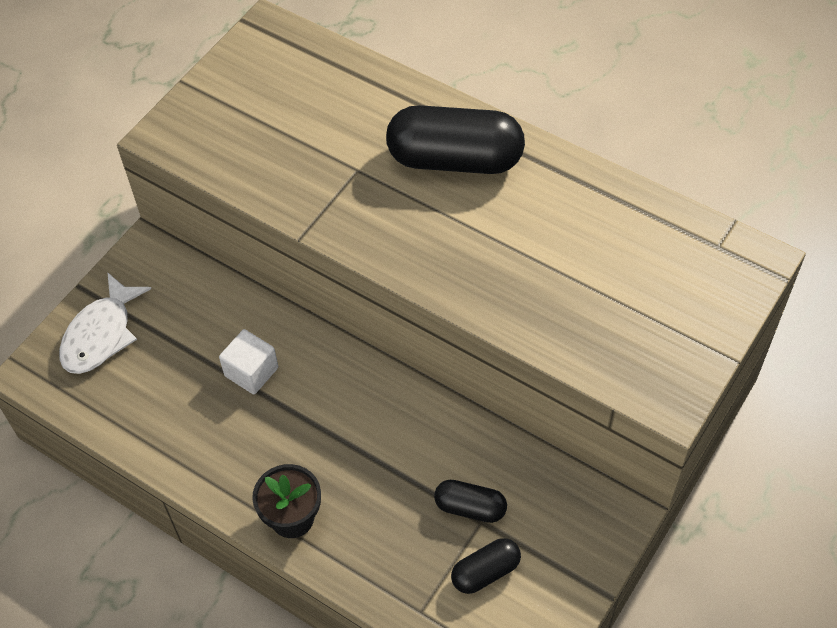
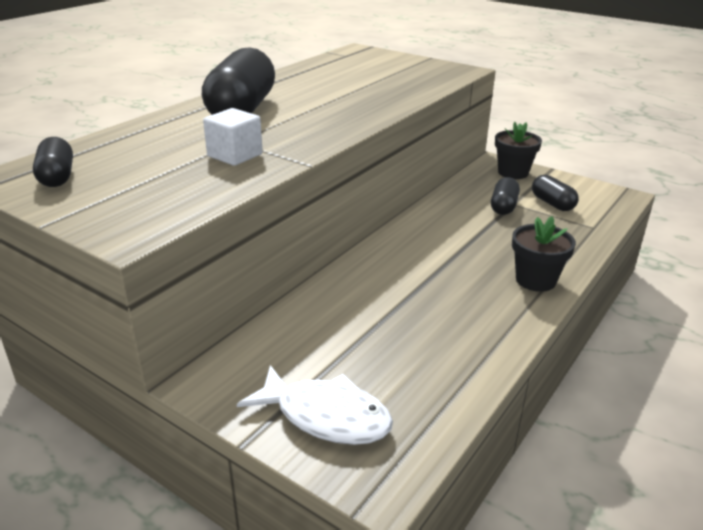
camera: 90 degrees left, 25 degrees down
white cube [219,329,278,394] -> white cube moved to [203,108,263,166]
none -> black capsule [33,137,73,187]
none -> black flower pot [495,122,542,179]

